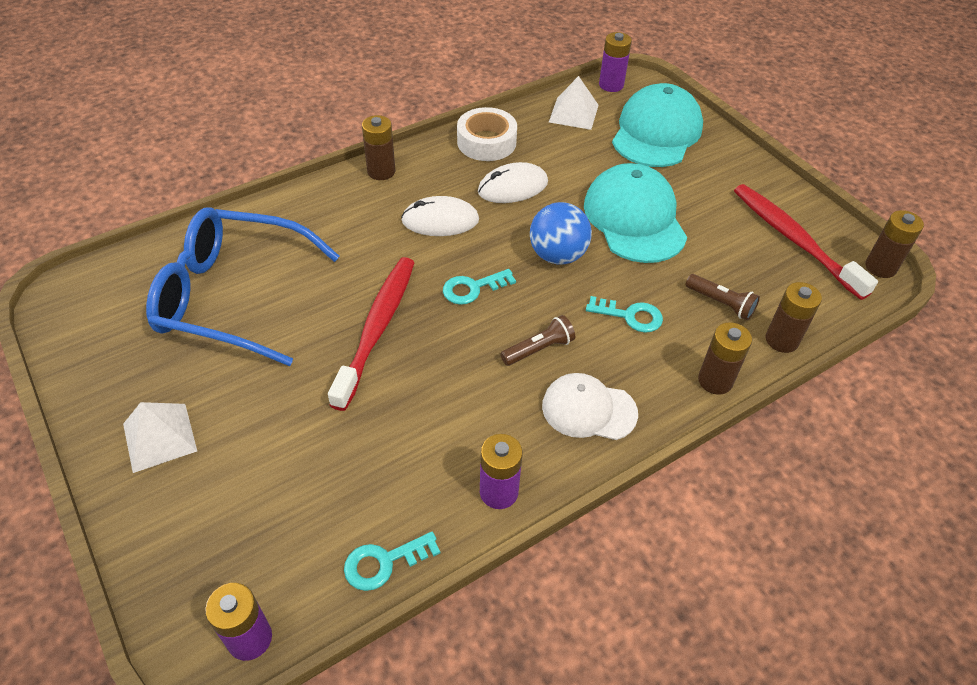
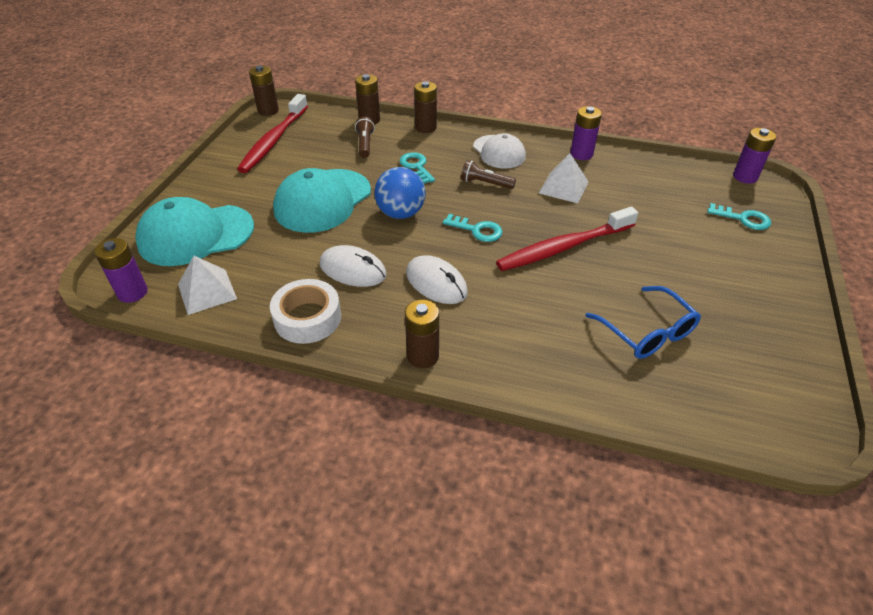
camera: 130 degrees left, 5 degrees down
white pyramid [123,402,197,473] -> white pyramid moved to [539,153,589,203]
blue glasses [146,207,340,366] -> blue glasses [585,286,701,359], size x0.58
turquoise key [344,532,440,591] -> turquoise key moved to [707,203,771,230]

